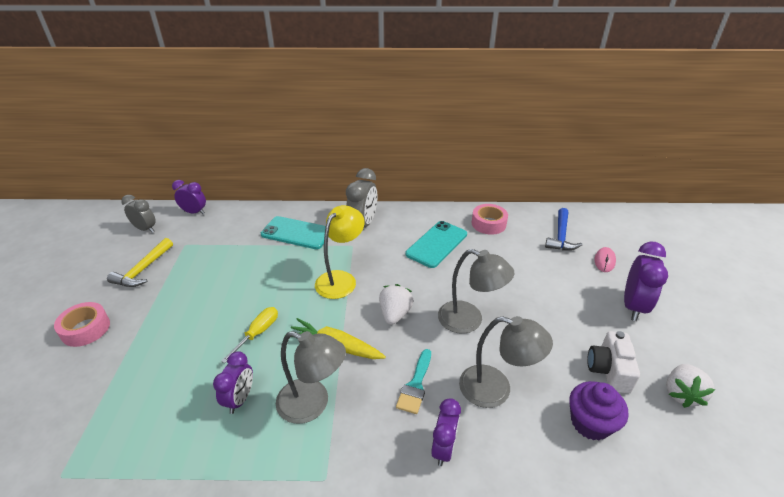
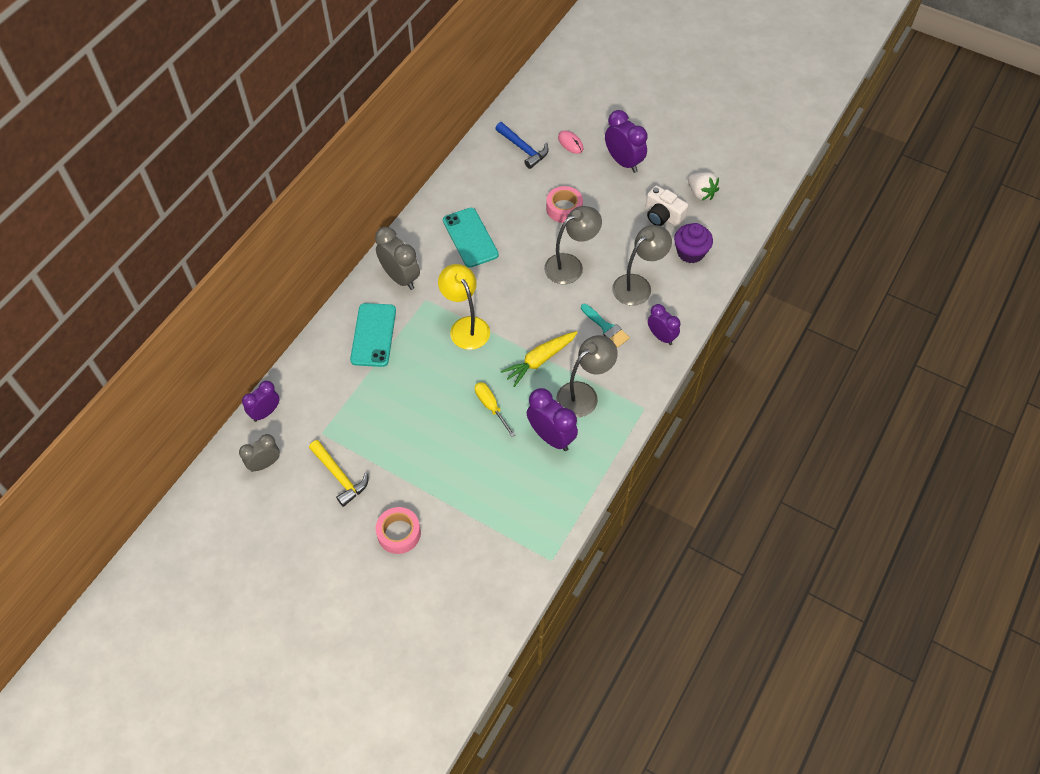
camera: 60 degrees left, 20 degrees up
purple clock [213,351,253,414] -> purple clock [527,388,578,451], size x1.52
turquoise phone [261,216,329,249] -> turquoise phone turned 45 degrees counterclockwise [350,303,396,367]
white strawberry [379,284,413,325] -> none
pink tape [472,204,508,235] -> pink tape moved to [546,186,583,223]

